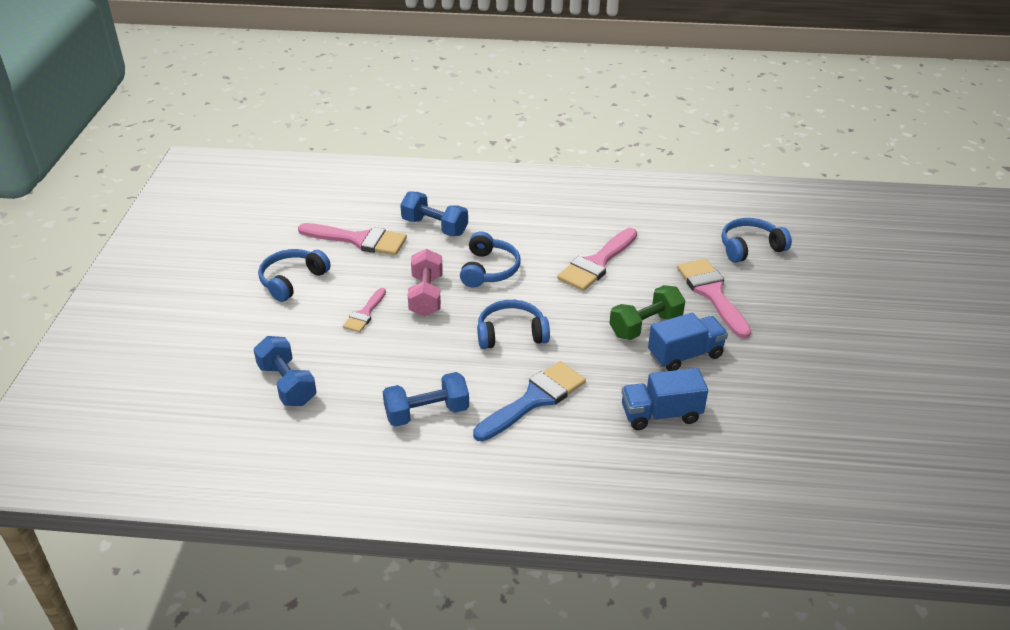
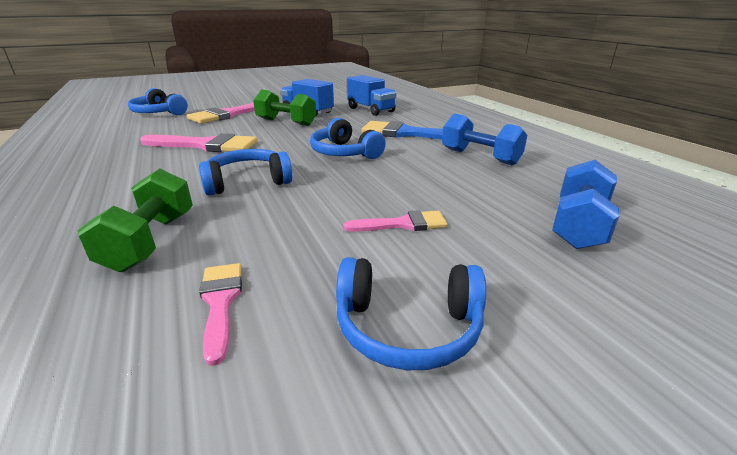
camera: 120 degrees left, 10 degrees down
pink brush [298,223,407,255] -> pink brush [199,263,242,366], size x0.57
blue dumbbell [400,192,468,236] -> green dumbbell [78,168,193,272]
pink dumbbell [408,249,443,317] -> none

